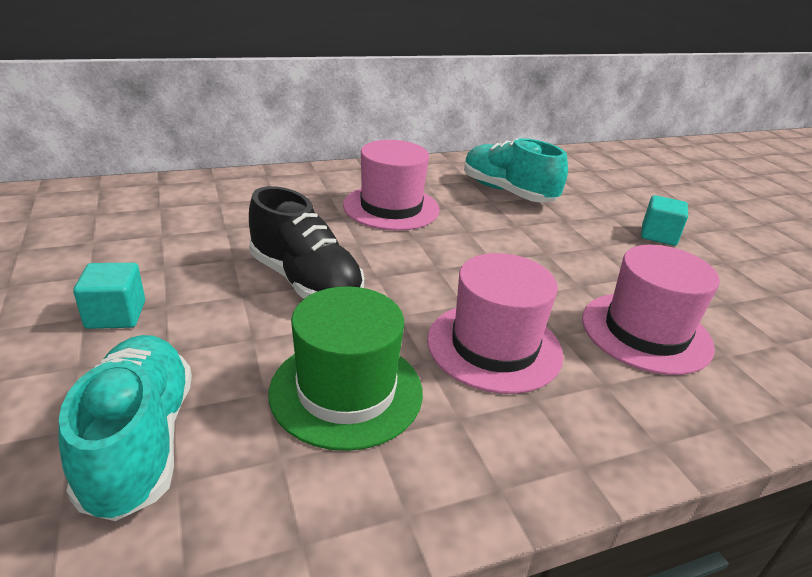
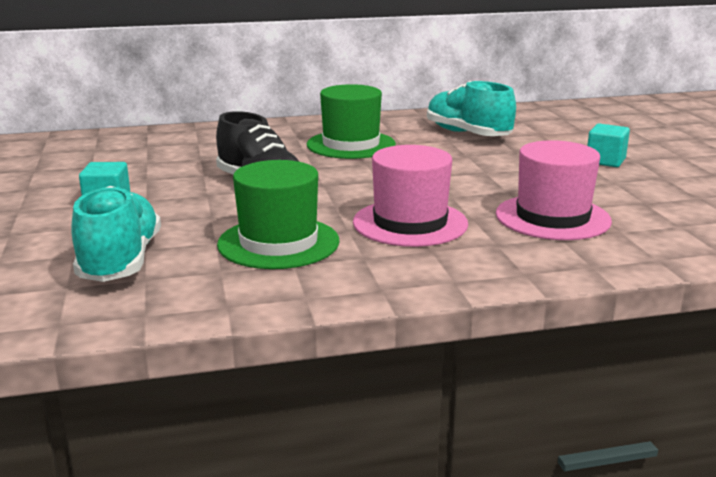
camera: 10 degrees right, 10 degrees down
pink hat [343,140,440,231] -> green hat [307,84,396,159]

